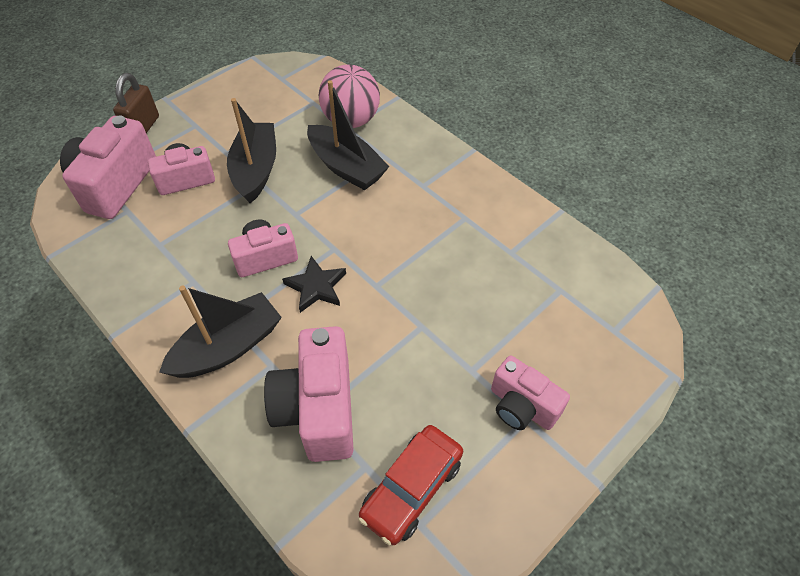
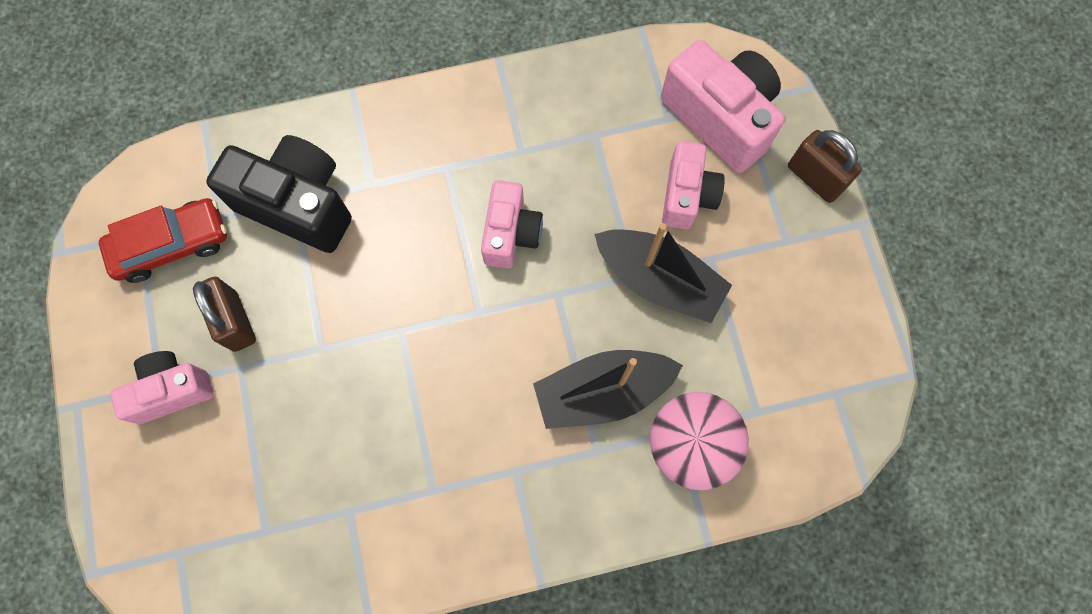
camera: 120 degrees right, 20 degrees up
black boat [159,285,282,378] -> none
pink camera [264,326,354,462] -> black camera [206,135,352,253]
black star [282,256,346,313] -> none
red car [358,425,463,545] -> red car turned 90 degrees clockwise [99,198,227,283]
none -> brown padlock [193,277,256,352]

